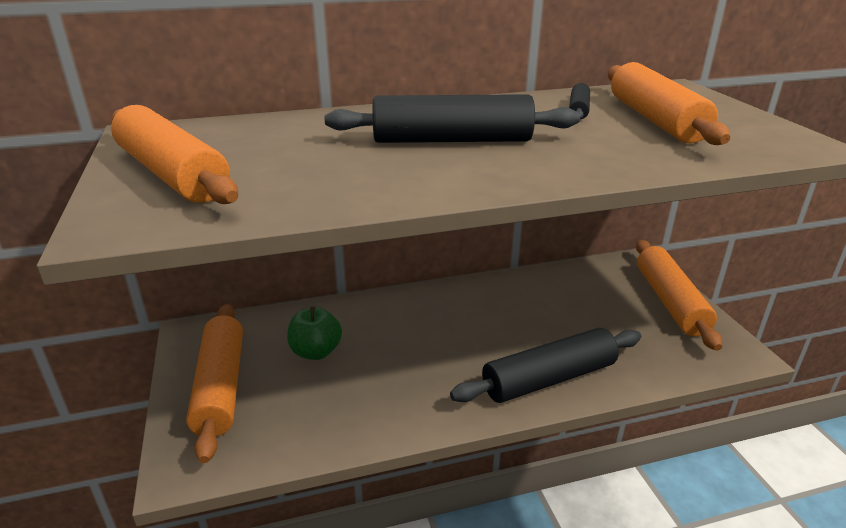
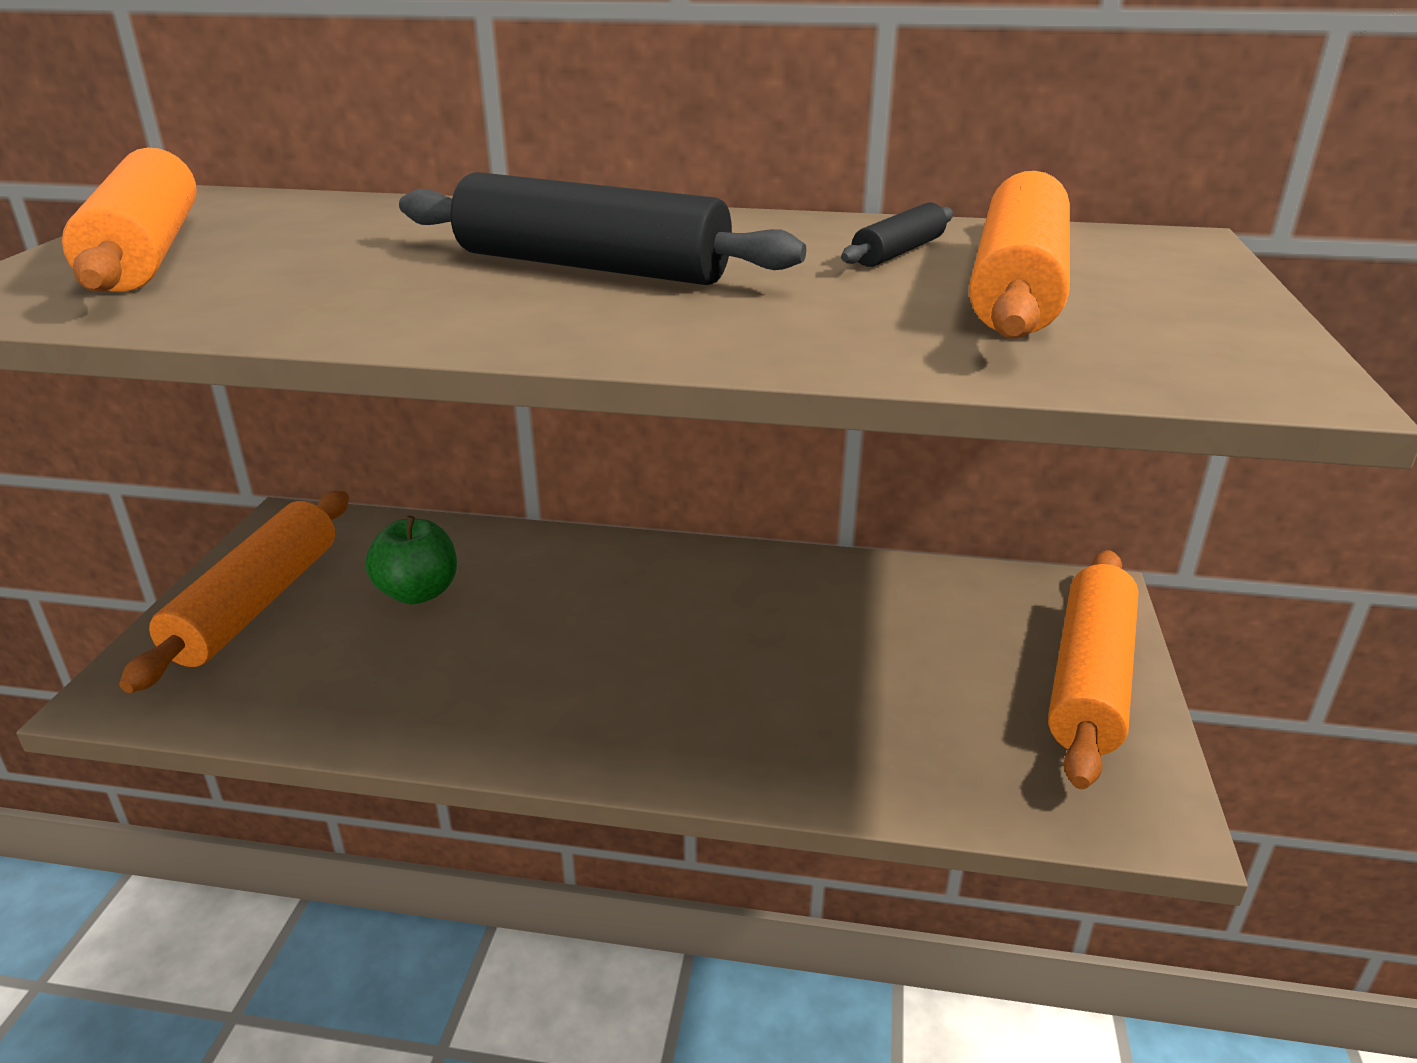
camera: 25 degrees right, 0 degrees up
black rolling pin [450,328,641,403] -> none

